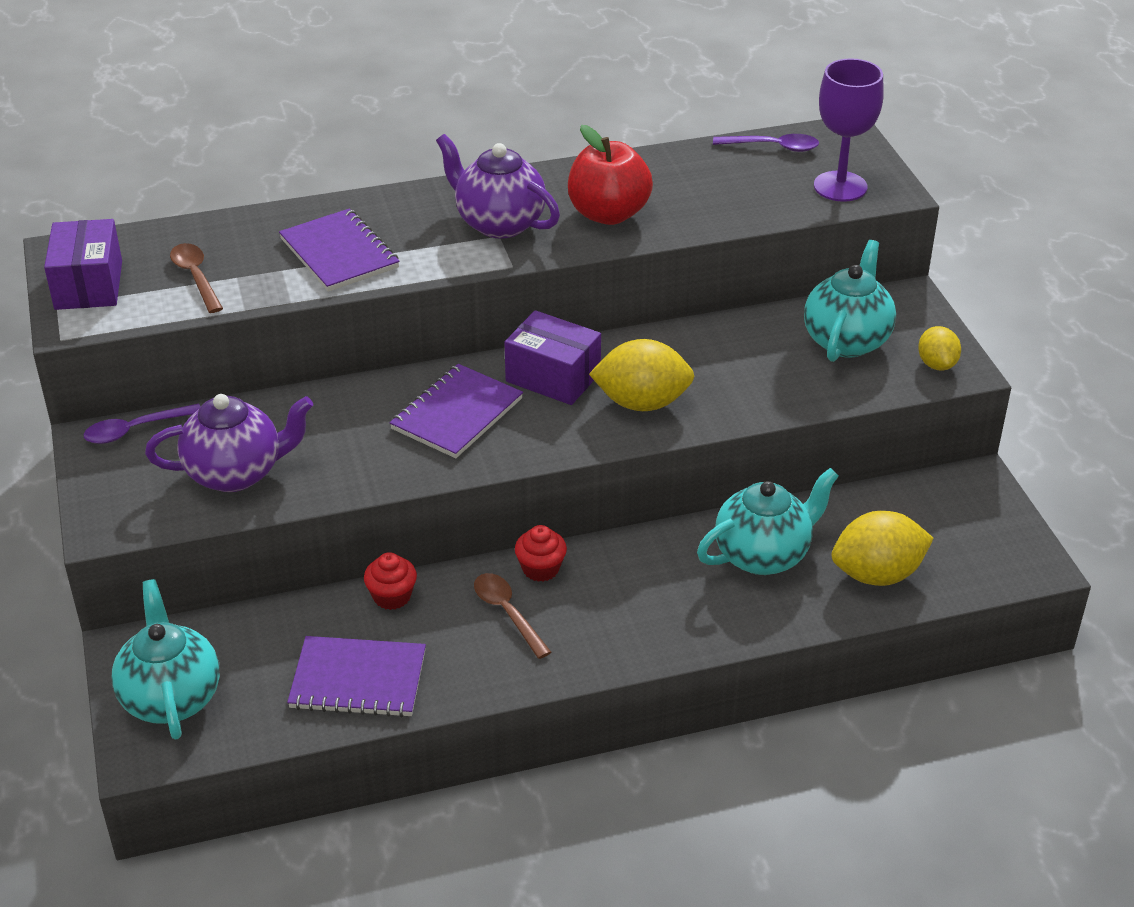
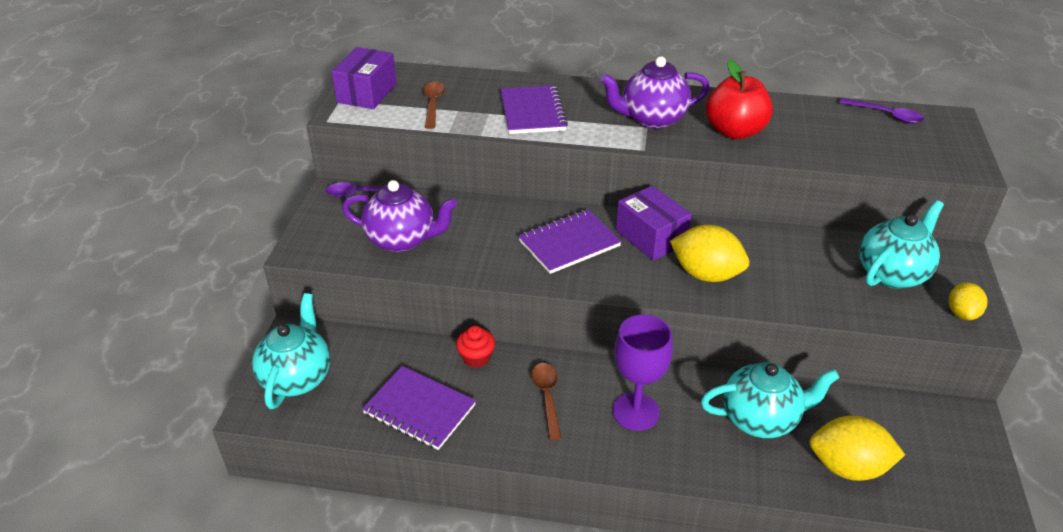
camera: 25 degrees right, 0 degrees up
purple teapot [436,134,560,238] -> purple teapot turned 75 degrees counterclockwise [600,56,709,129]
red cupcake [515,525,567,582] -> none
purple goblet [814,58,884,202] -> purple goblet moved to [613,314,673,431]

